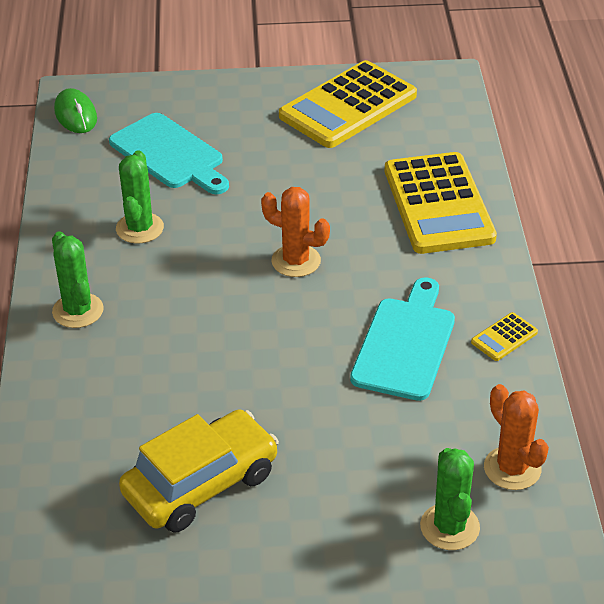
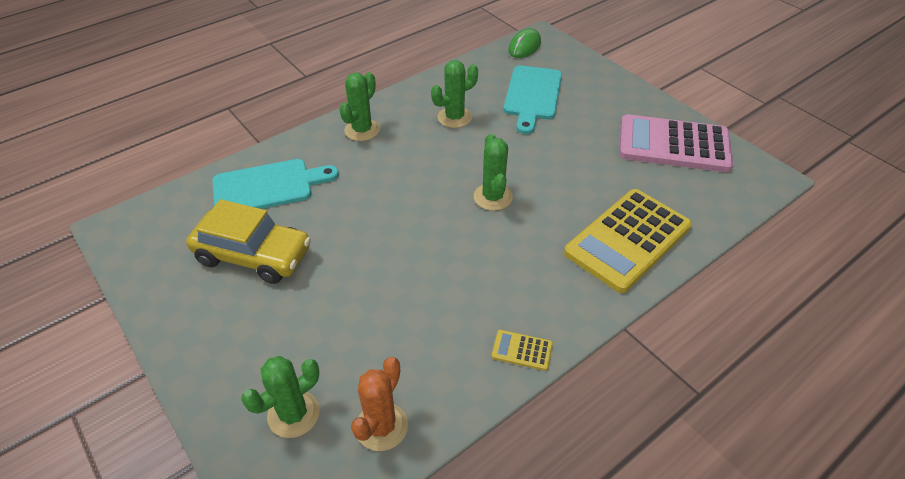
camera: 55 degrees right, 5 degrees up
orange cactus [261,187,330,277] -> green cactus [474,134,513,211]
yellow calculator [279,60,417,148] -> pink calculator [619,114,733,172]
turquoise cutting board [350,277,455,401] -> turquoise cutting board moved to [212,159,339,209]

